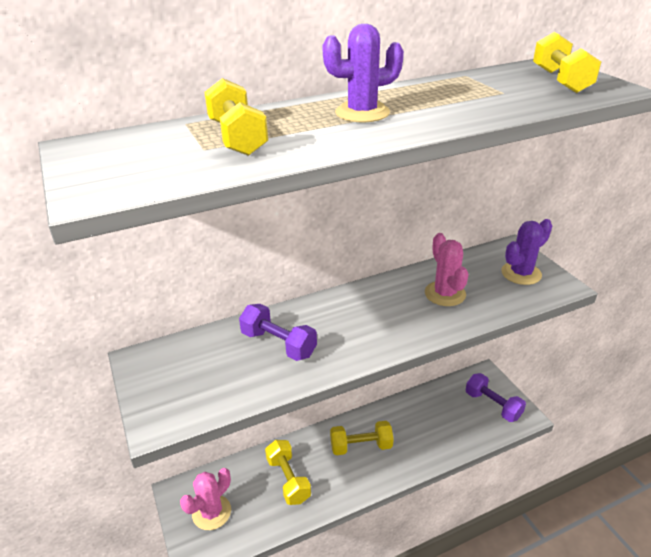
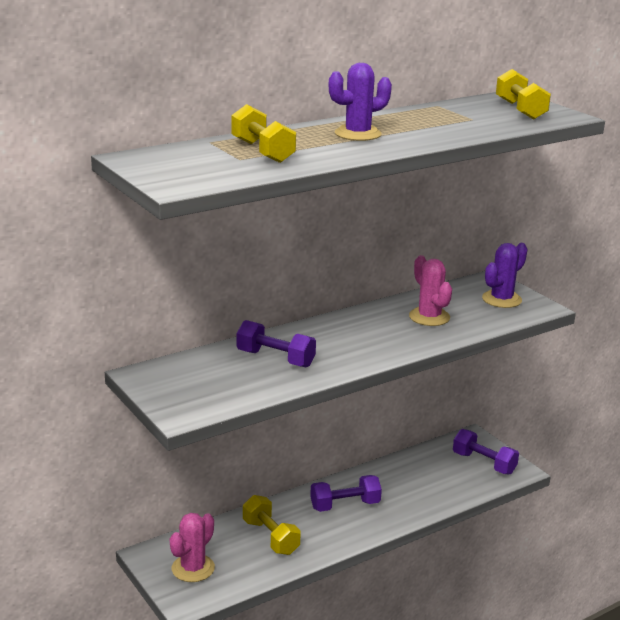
camera: 10 degrees left, 10 degrees down
yellow dumbbell [330,421,394,455] -> purple dumbbell [310,475,382,512]

